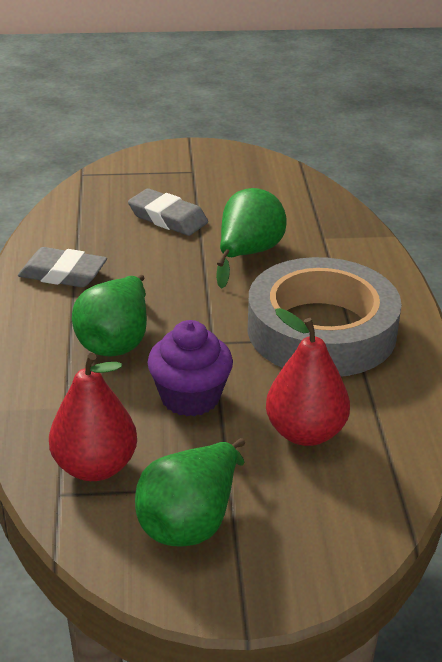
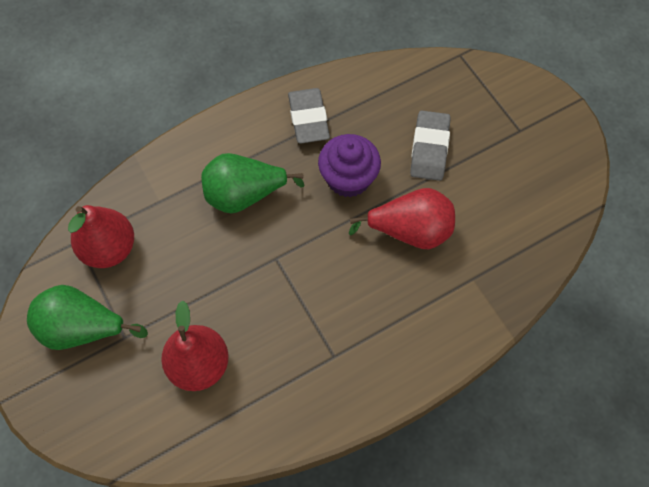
camera: 65 degrees right, 30 degrees up
purple cupcake [147,320,233,416] -> purple cupcake moved to [318,134,381,198]
green pear [216,188,287,289] -> red pear [349,188,455,249]
grey tape [248,257,402,377] -> none

